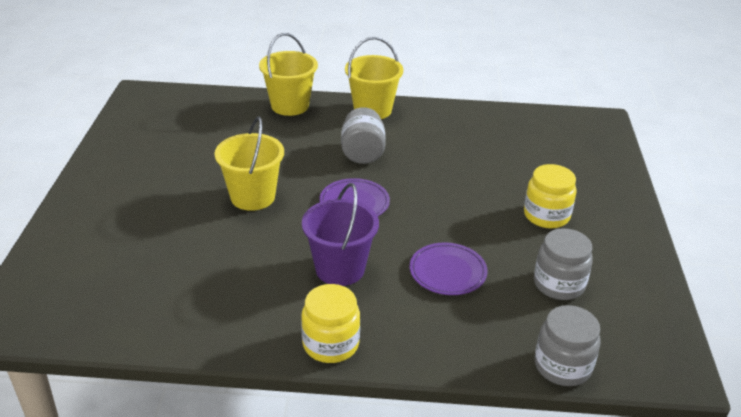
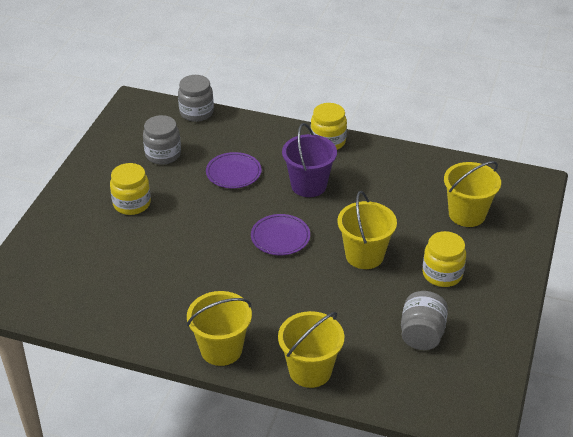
camera: 165 degrees left, 5 degrees up
grey jar [341,107,386,164] -> grey jar moved to [401,291,448,350]
none -> yellow jar [422,231,466,287]
none -> yellow bucket [444,161,501,227]

